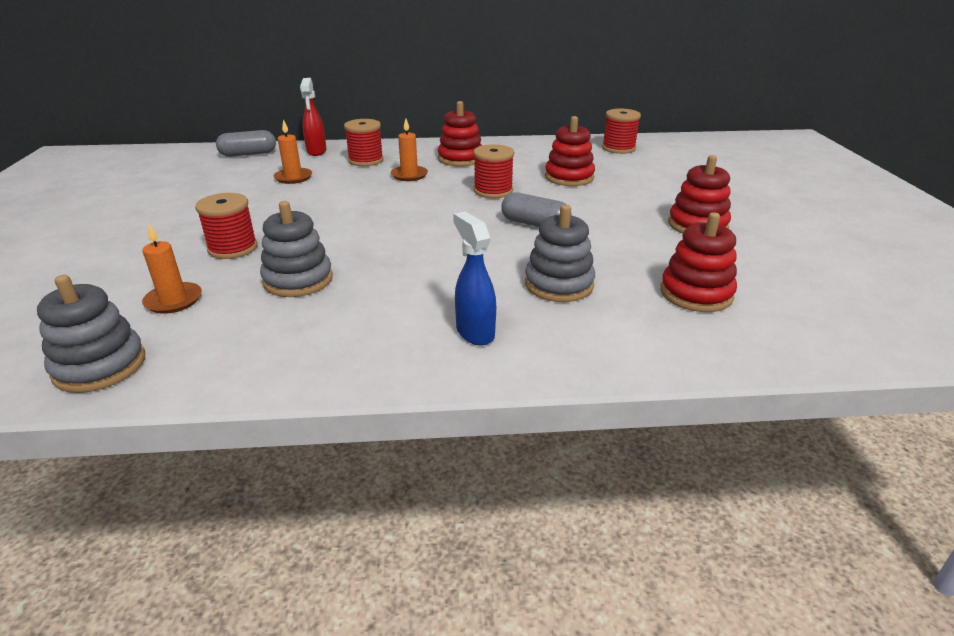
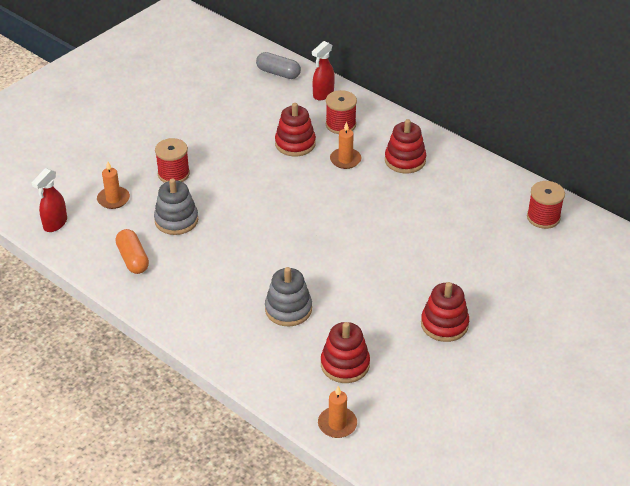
camera: 45 degrees right, 10 degrees up
grey stacking toy [37,275,145,393] -> red spray bottle [32,168,67,232]
orange candle [274,119,312,184] -> orange candle moved to [318,386,357,438]
blue spray bottle [453,211,496,346] -> none
red spool [473,144,514,198] -> none
grey capsule [501,192,572,227] -> none
red stacking toy [545,116,595,186] -> red stacking toy moved to [275,103,316,156]
none -> orange capsule [115,229,149,274]

